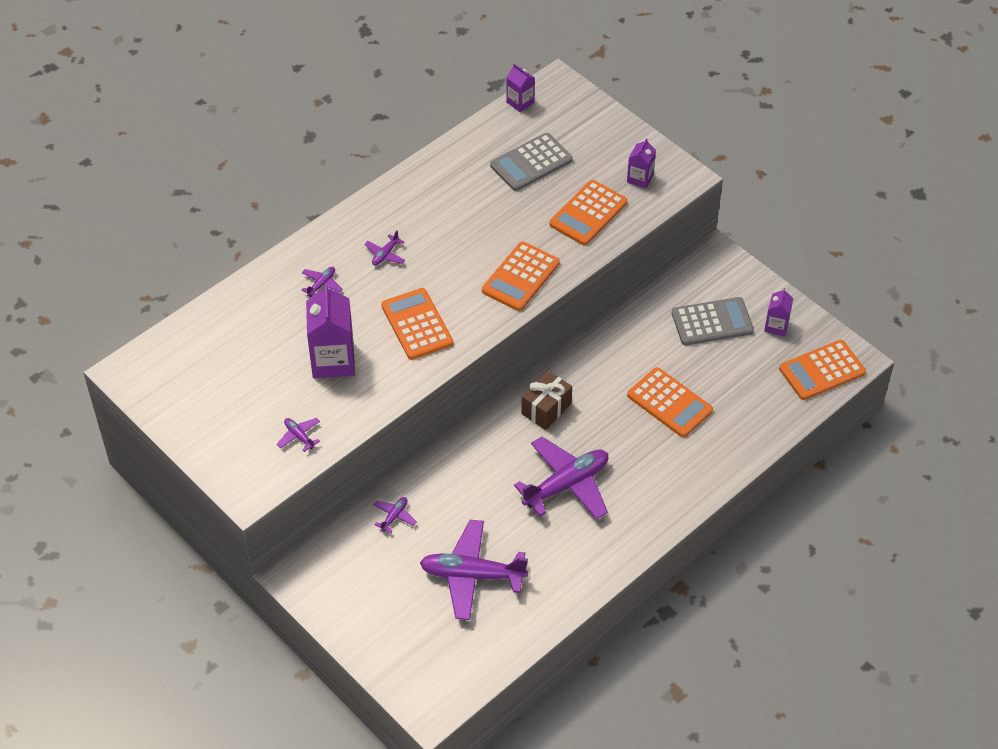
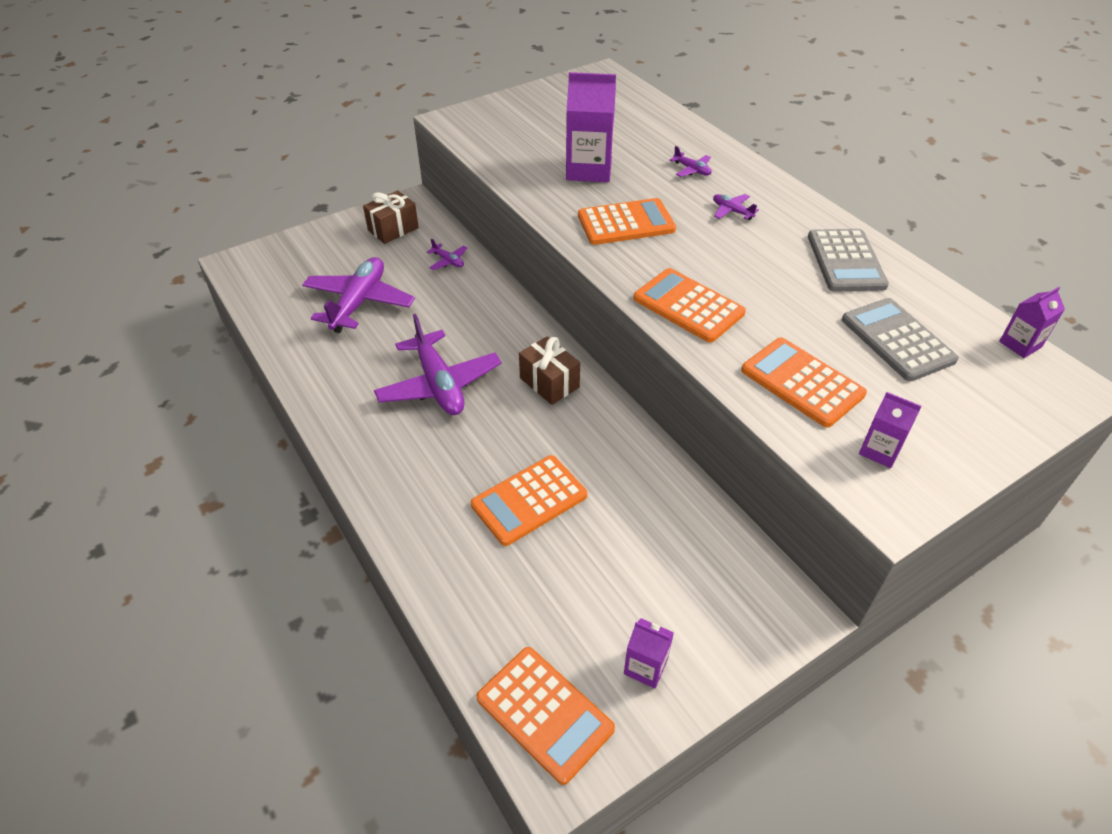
camera: 100 degrees right, 5 degrees down
purple plane [277,418,320,452] -> none
grey calculator [672,297,754,345] -> grey calculator moved to [808,229,889,292]
orange calculator [779,340,866,400] -> orange calculator turned 150 degrees clockwise [476,647,615,785]
none -> brown gift [363,191,419,244]

